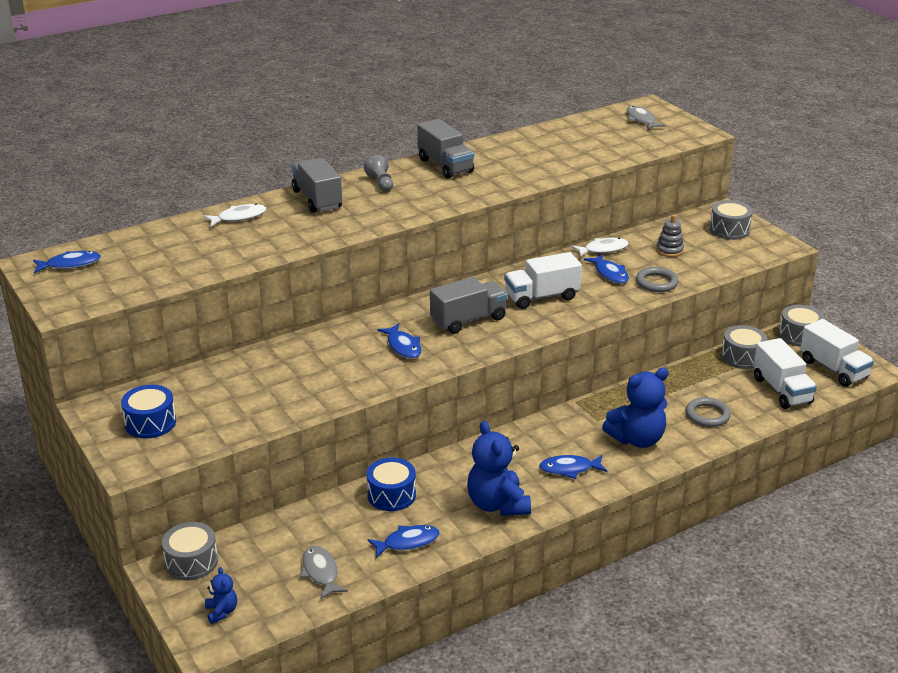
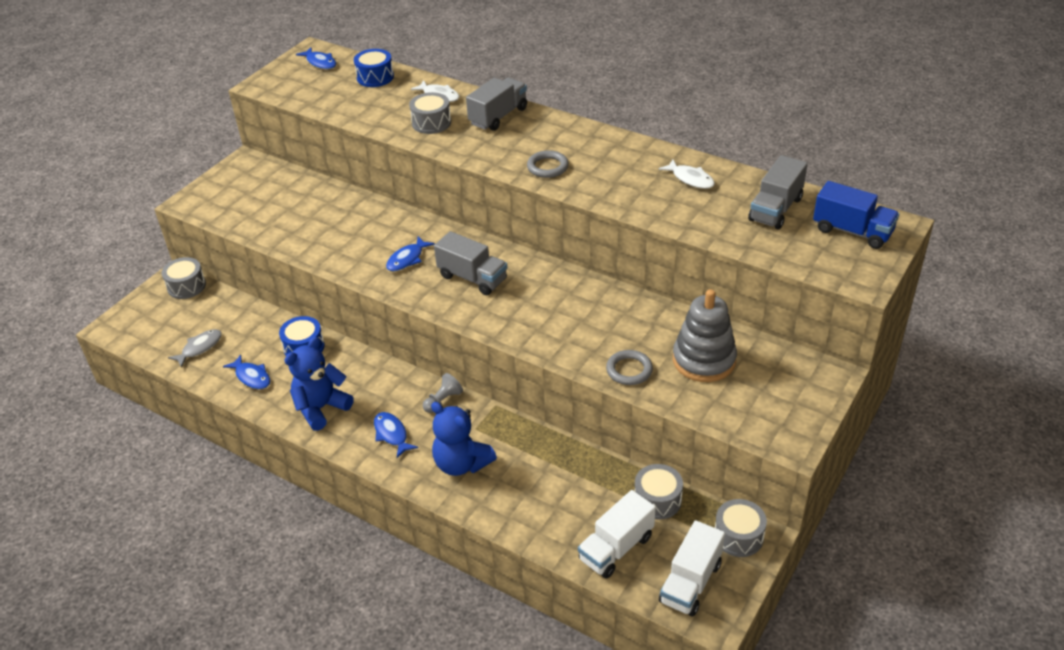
camera: 65 degrees right, 10 degrees up
blue drum [121,385,176,439] -> blue drum moved to [354,49,394,87]
blue teddy bear [205,567,237,624] -> none
grey pawn [364,155,393,191] -> grey pawn moved to [423,373,463,413]
grey truck [417,119,474,179] -> grey truck moved to [748,155,808,229]
white truck [504,252,582,309] -> none
white fish [571,238,629,257] -> white fish moved to [658,159,715,189]
blue fish [584,254,629,284] -> none
grey fish [626,106,666,130] -> blue truck [813,181,899,249]
grey stacking toy [656,215,684,257] -> grey stacking toy [673,289,737,382], size x2.02
grey ring [686,397,731,427] -> grey ring moved to [527,150,569,178]
grey drum [710,200,753,240] -> grey drum moved to [409,92,451,134]

